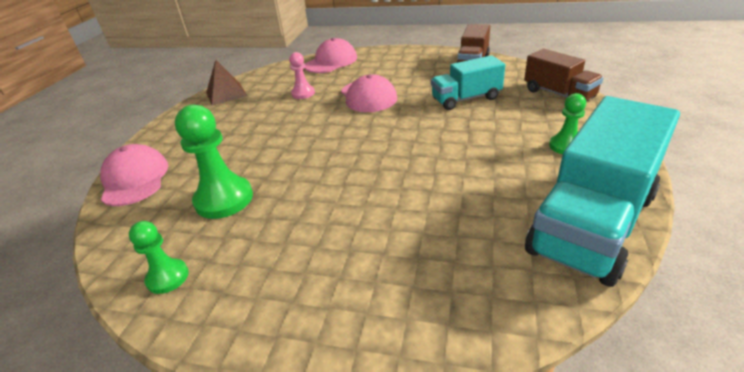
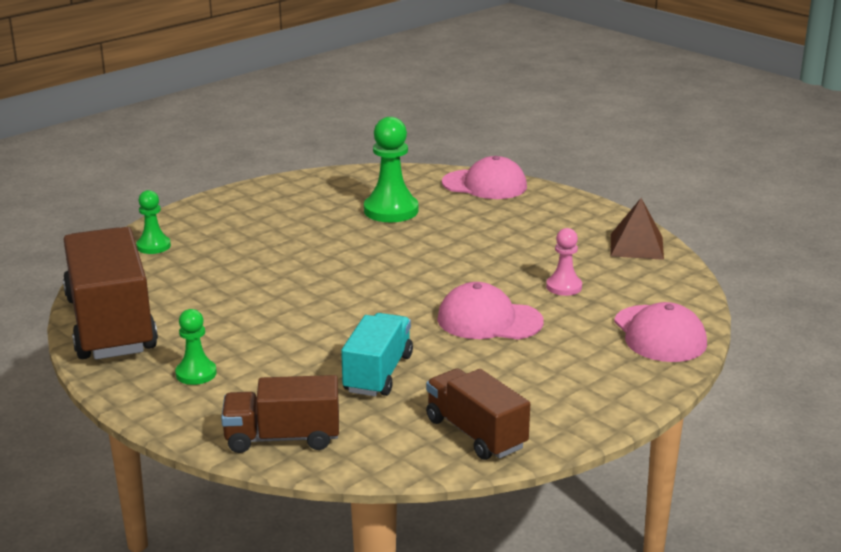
camera: 120 degrees right, 10 degrees down
green pawn [129,221,189,294] -> green pawn moved to [136,190,171,254]
turquoise truck [525,96,680,287] -> brown truck [63,227,158,360]

